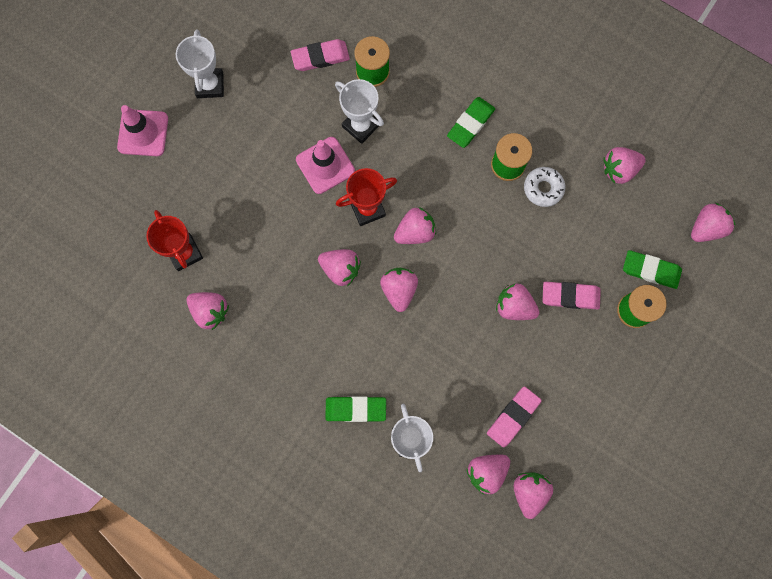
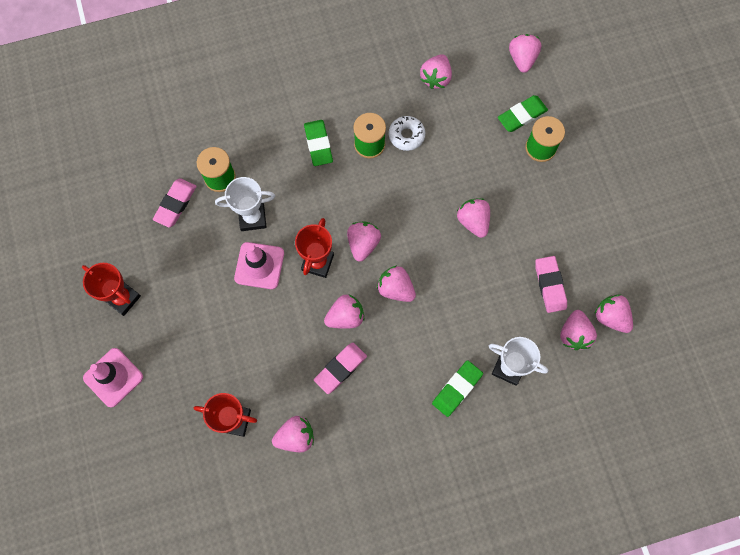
camera: 50 degrees left, 5 degrees down
white trophy [176,29,224,98] -> red trophy [82,263,141,316]
pink strawberry [496,283,540,320] -> pink strawberry turned 90 degrees clockwise [457,198,490,238]
pink eraser [542,282,601,309] -> pink eraser moved to [314,343,367,394]

